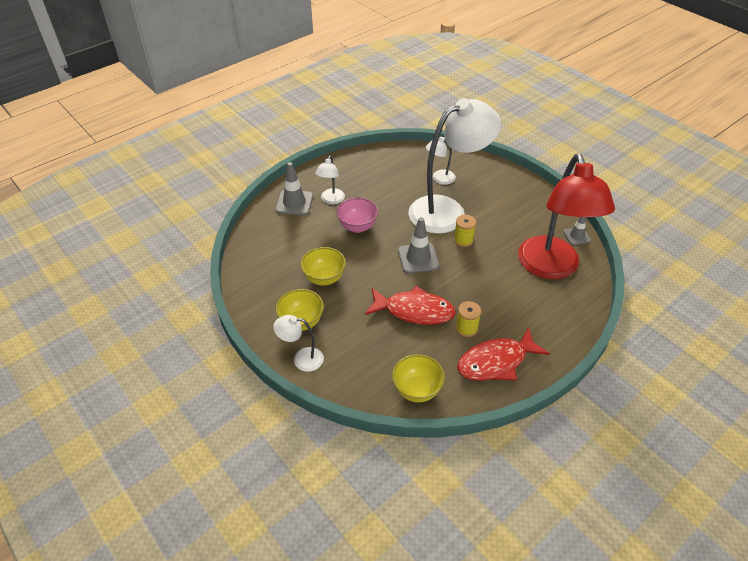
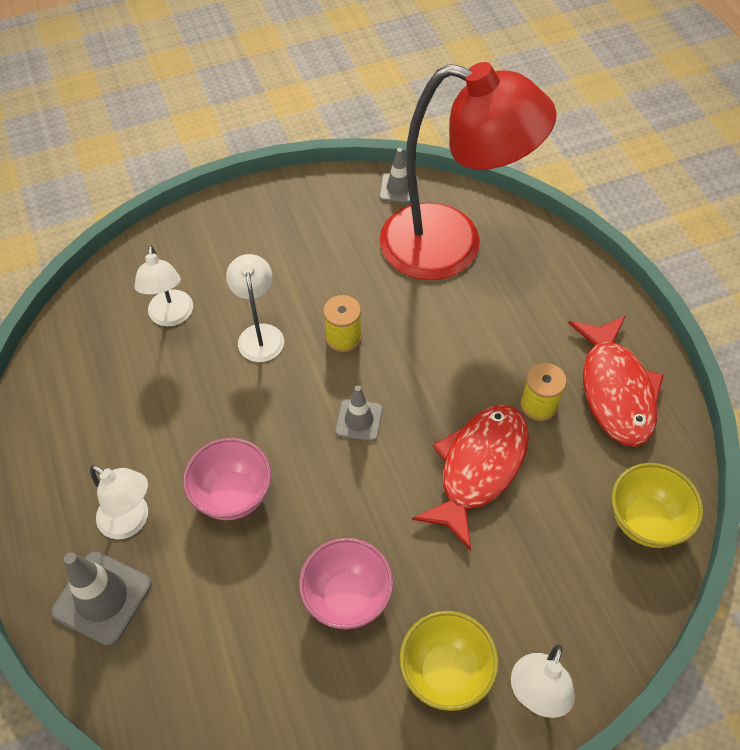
camera: 70 degrees left, 10 degrees up
yellow bowl [300,247,346,286] -> pink bowl [299,538,393,629]
grey traffic cone [398,217,440,274] -> grey traffic cone [335,386,383,441], size x0.62
white lamp [408,98,501,234] -> white lamp [226,254,284,362], size x0.43

